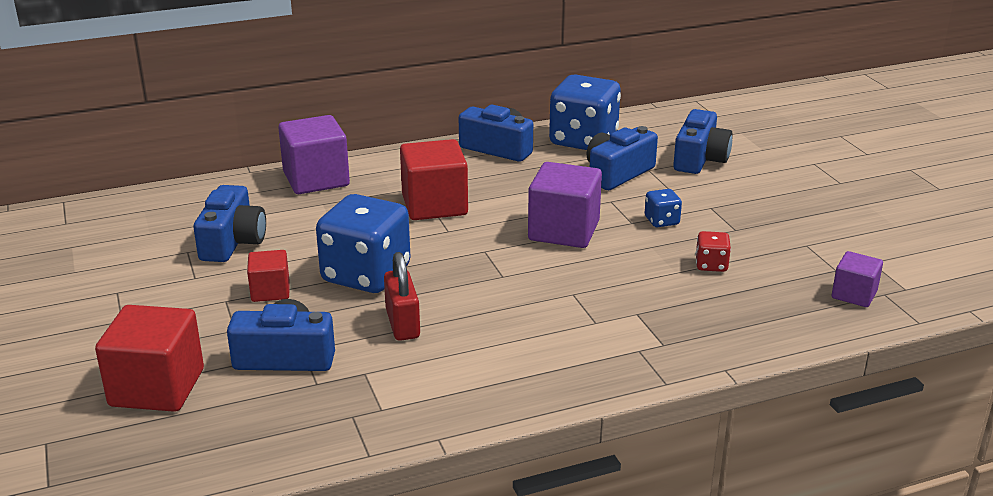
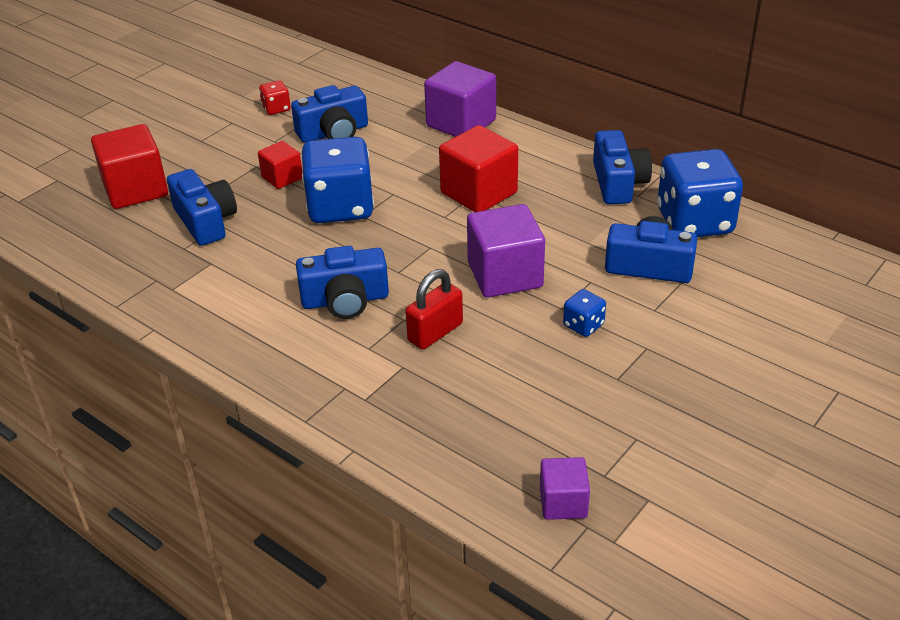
camera: 60 degrees right, 10 degrees up
red padlock [384,252,420,341] -> red padlock moved to [405,269,463,349]
blue camera [673,109,733,174] -> blue camera moved to [296,246,389,319]
red dice [696,231,731,272] -> red dice moved to [259,80,291,115]

